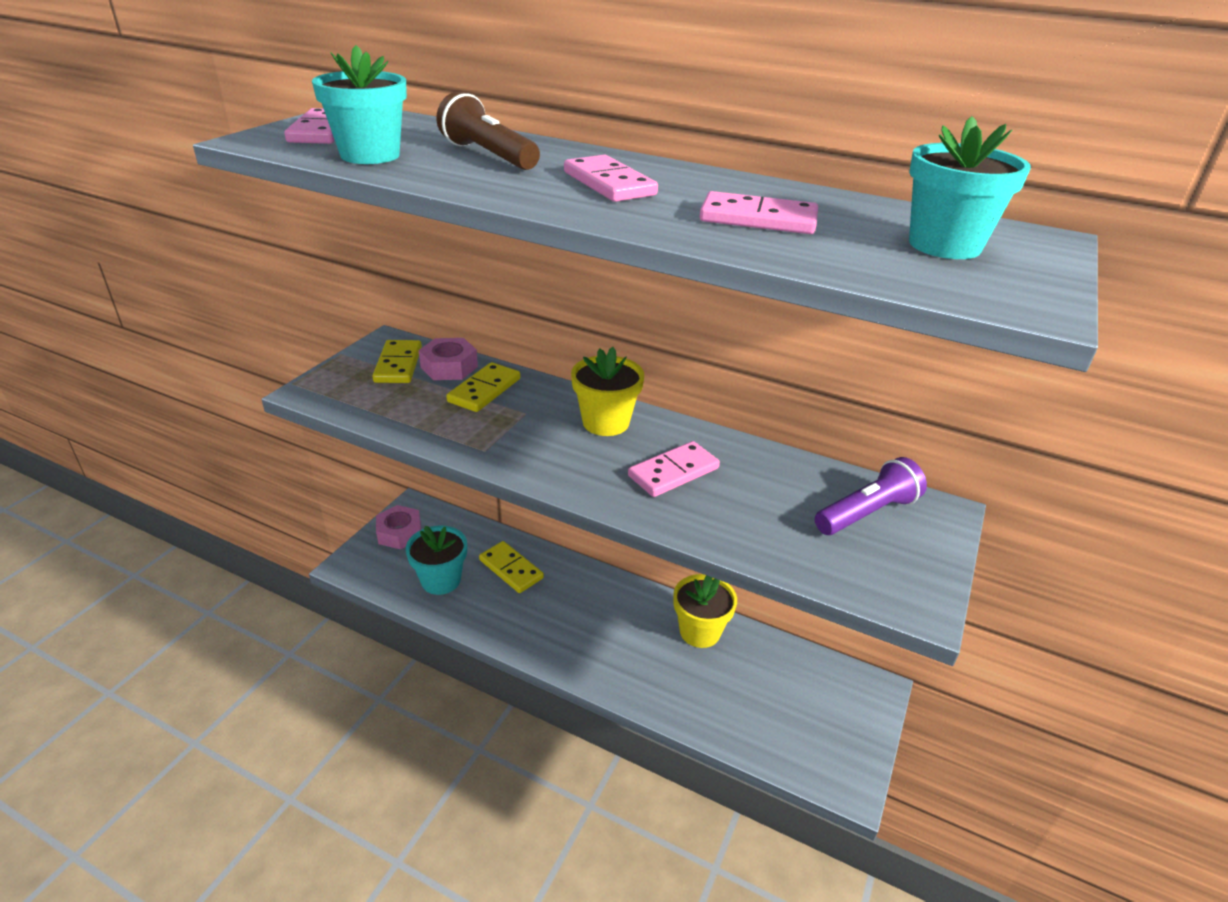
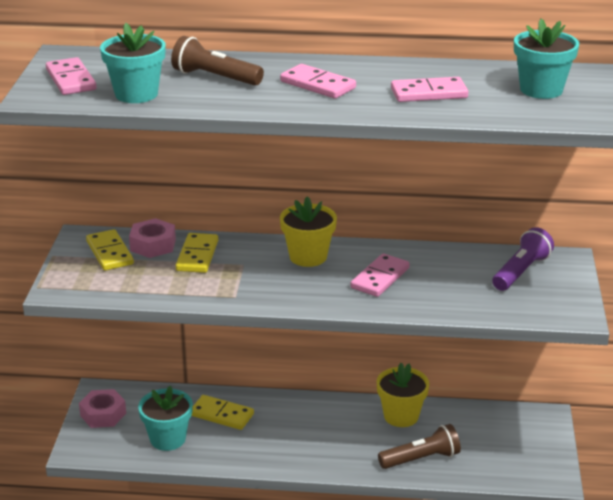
camera: 20 degrees left, 5 degrees down
none -> brown flashlight [378,424,461,469]

